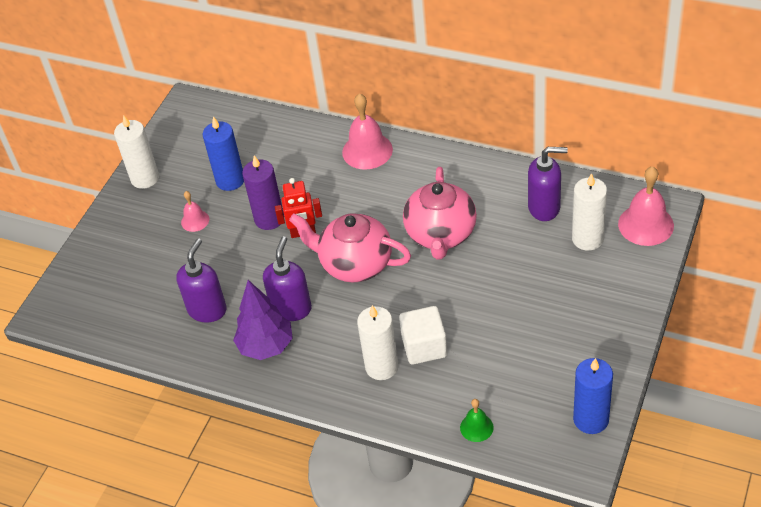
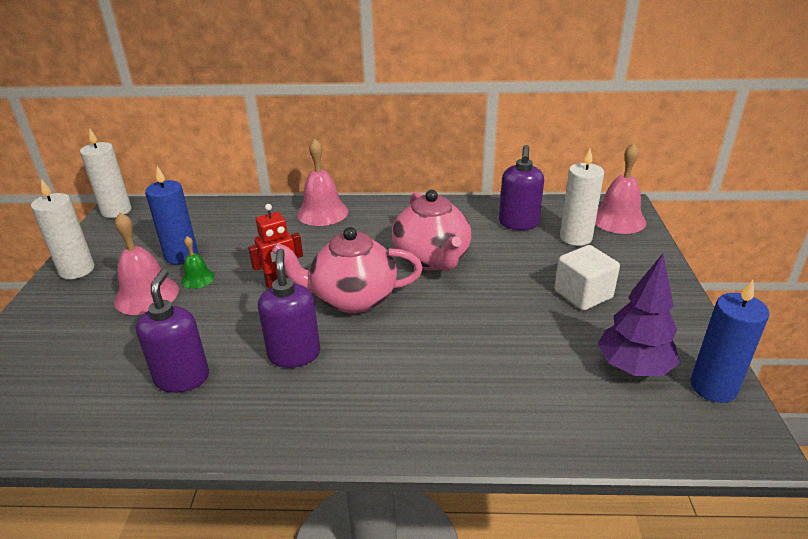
camera: 25 degrees left, 15 degrees down
pink bell [181,191,209,232] -> pink bell [114,212,179,315], size x1.83
purple tree [233,280,293,360] -> purple tree moved to [597,254,680,376]
purple candle [242,156,284,230] -> none
white candle [357,305,399,380] -> white candle moved to [80,128,131,218]
white cube [399,306,447,365] -> white cube moved to [554,245,620,311]
green bell [460,399,494,442] -> green bell moved to [181,236,215,289]
purple soap dispenser [528,147,568,221] -> purple soap dispenser turned 120 degrees clockwise [499,145,544,230]

